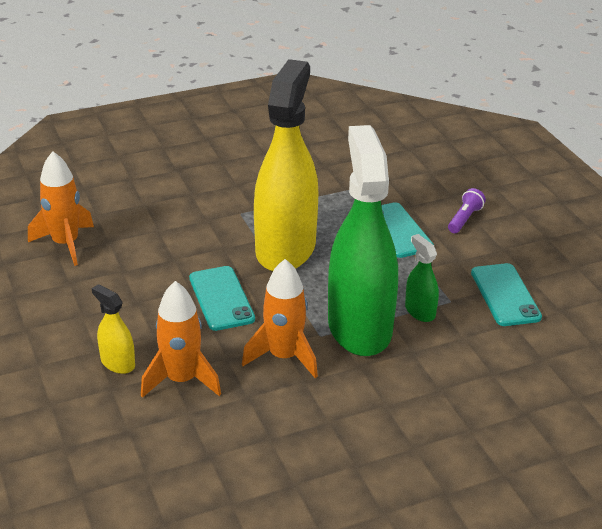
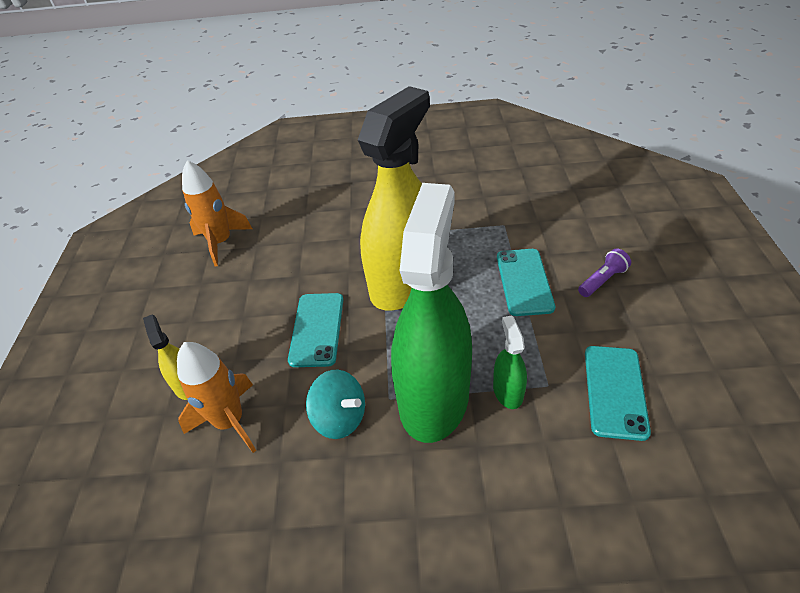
camera: 25 degrees right, 10 degrees up
orange rocket [242,259,318,378] -> turquoise spinning top [306,370,365,439]

